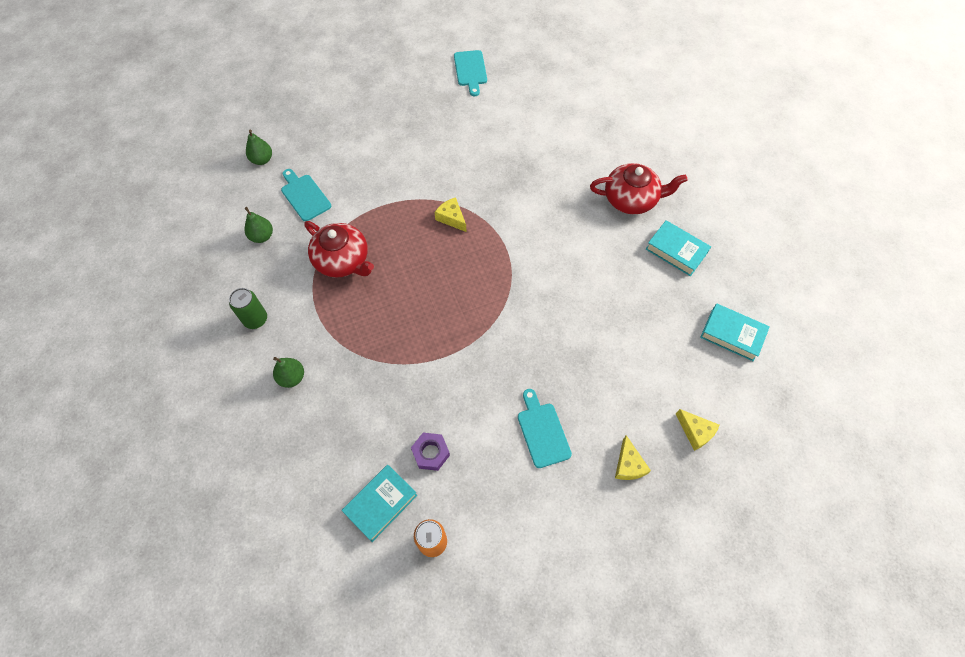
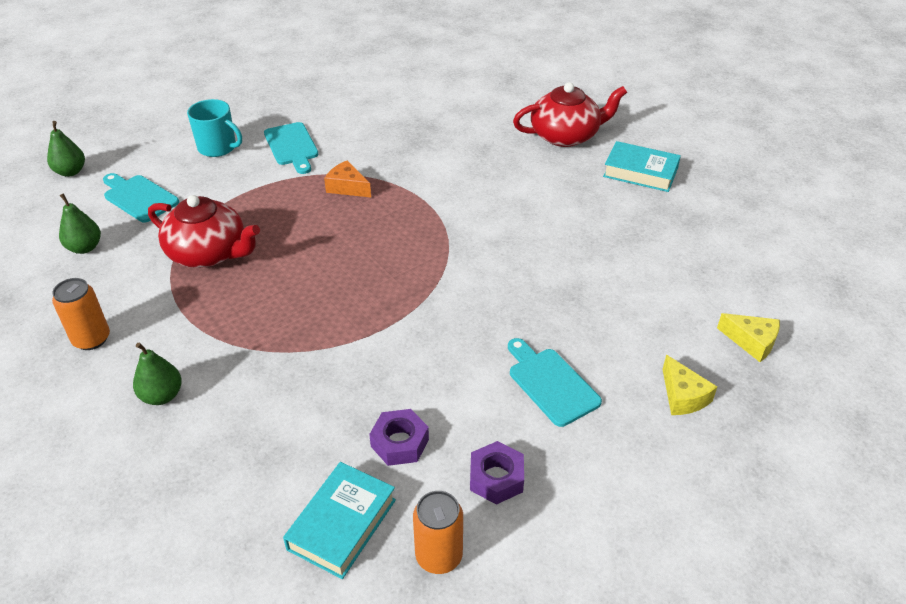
camera: 15 degrees left, 20 degrees down
green can [229,288,267,329] -> orange can [52,278,110,350]
yellow cheese [435,197,467,232] -> orange cheese [324,160,371,197]
turquoise cutting board [454,50,487,96] -> turquoise cutting board moved to [264,122,319,174]
turquoise book [700,303,770,361] -> none
none -> turquoise mug [187,99,242,157]
none -> purple nut [470,441,524,505]

